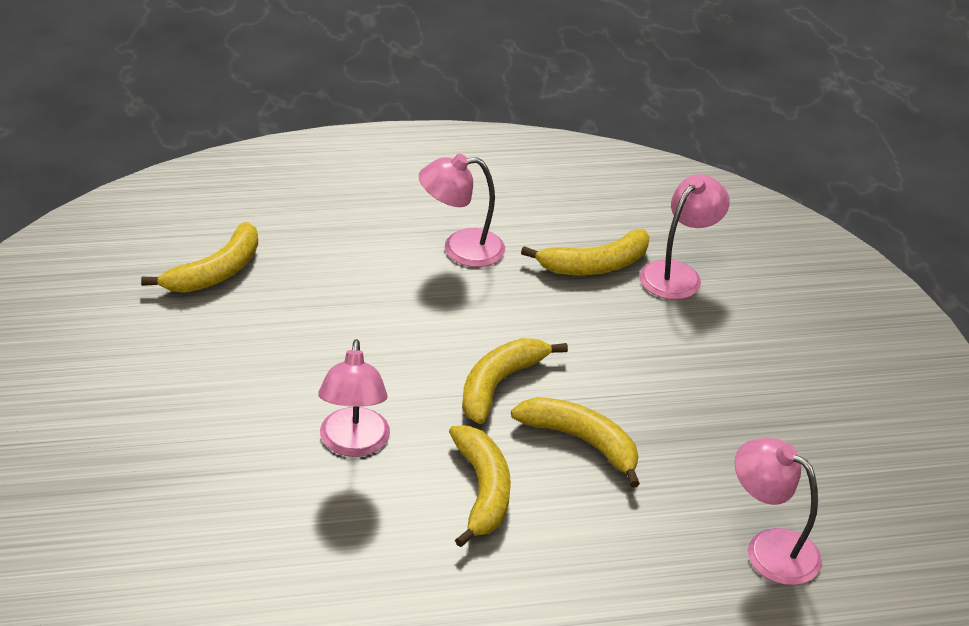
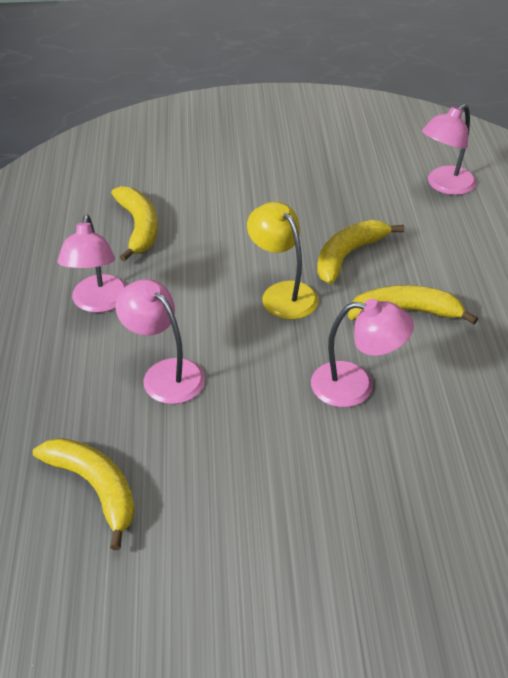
camera: 80 degrees left, 5 degrees up
yellow banana [462,338,568,424] -> yellow lamp [247,202,318,320]
pink lamp [640,174,730,300] -> pink lamp moved to [115,279,205,404]

